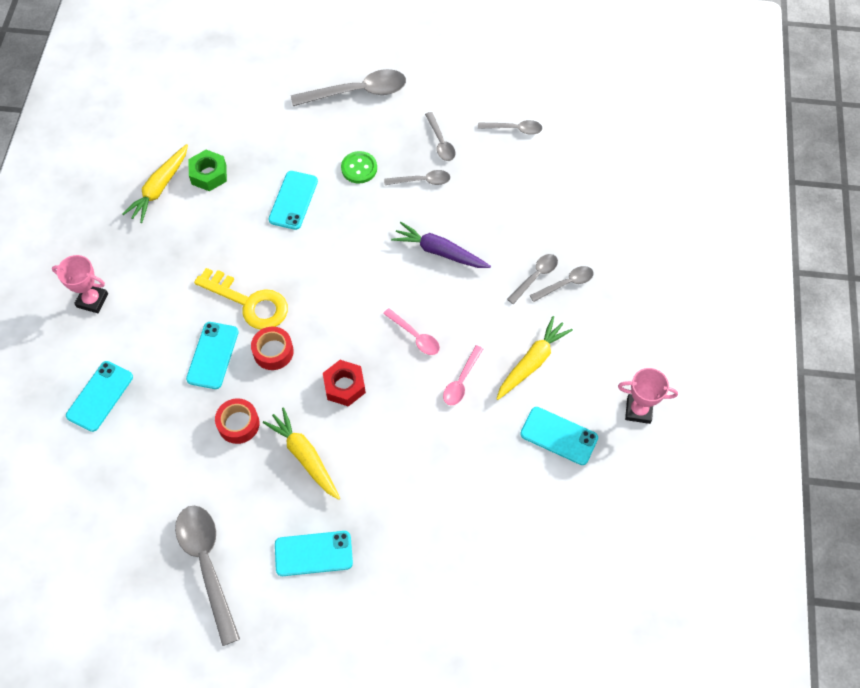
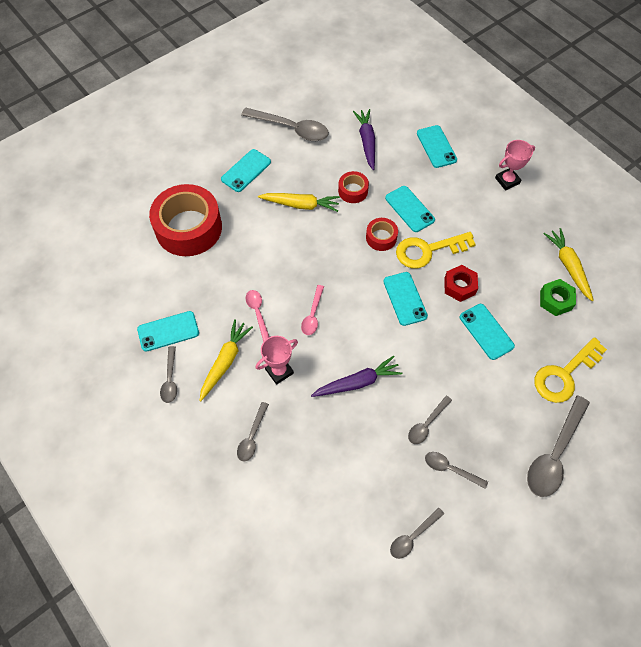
camera: 135 degrees right, 0 degrees up
red nut [323,360,366,407] -> red nut moved to [444,265,478,302]
green button [341,151,377,184] -> none
pink spoon [383,308,440,355] -> pink spoon turned 75 degrees counterclockwise [301,285,324,335]
yellow carrot [496,316,573,400] -> yellow carrot turned 150 degrees counterclockwise [199,319,253,401]
grey spoon [507,254,558,304] -> grey spoon moved to [160,346,177,403]
pink trophy [618,368,678,424] -> pink trophy moved to [256,336,298,385]
none -> red tape [149,184,222,256]
none -> purple carrot [353,109,375,170]
none -> turquoise phone [383,272,428,326]
none -> yellow key [534,337,607,403]

